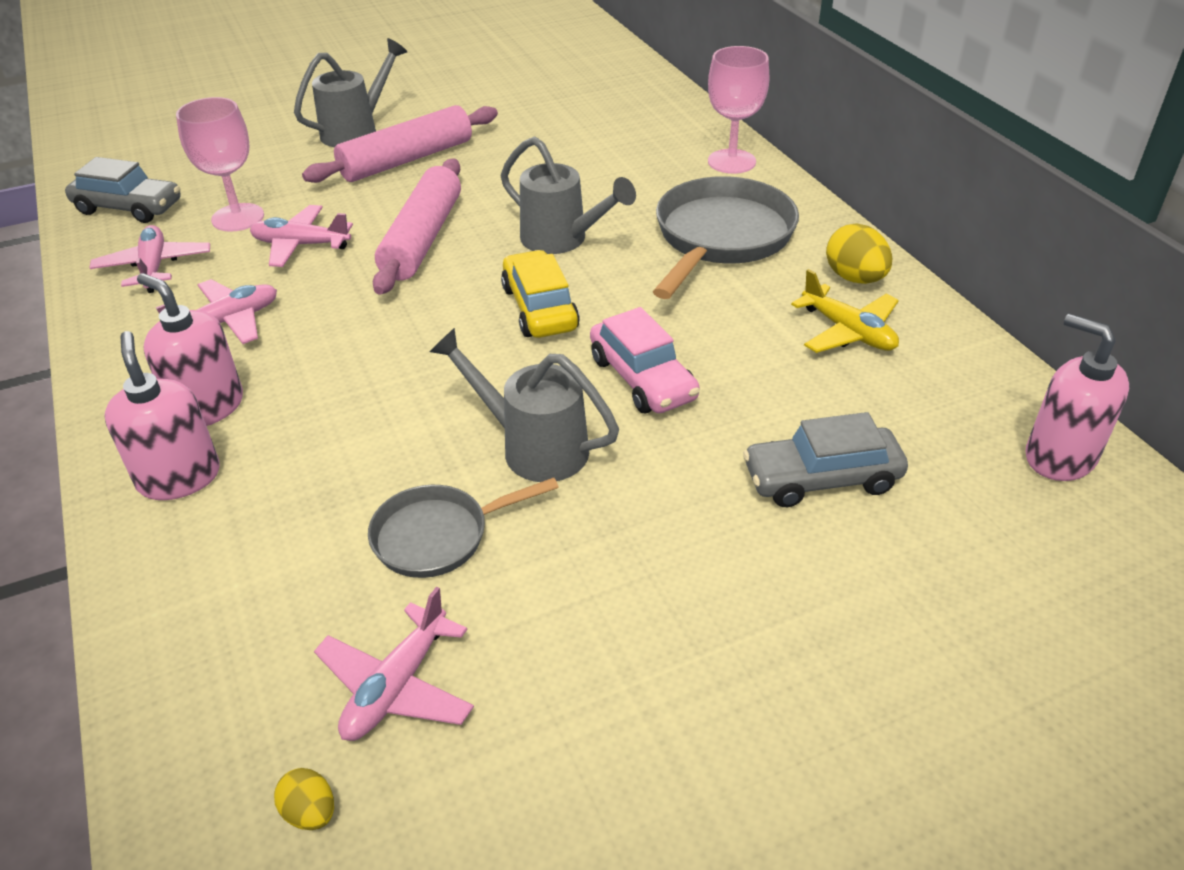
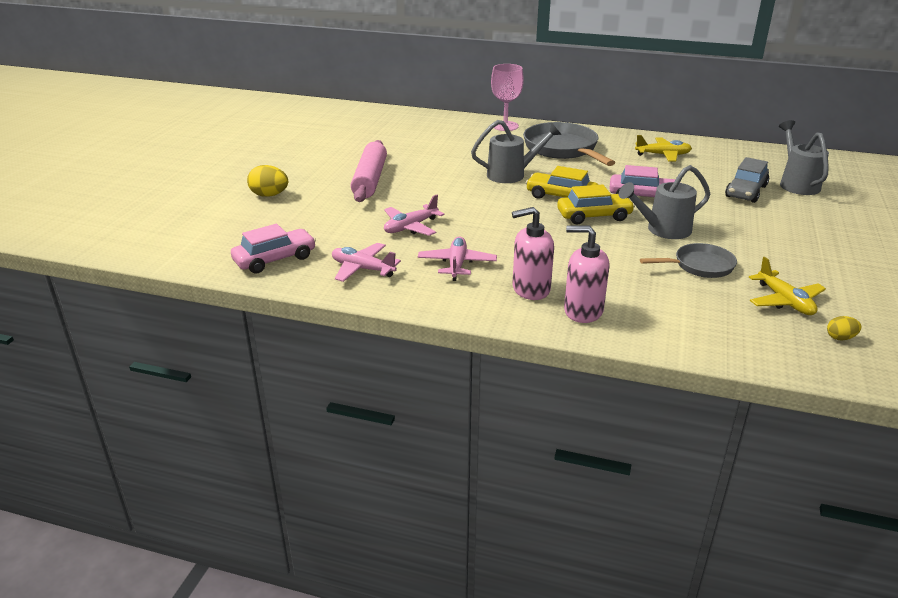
camera: 50 degrees left, 10 degrees down
grey car [65,157,181,223] -> pink car [231,224,316,273]
pink goblet [176,97,264,232] -> none
grey watering can [294,38,407,147] -> grey watering can moved to [779,120,829,195]
pink plane [314,587,474,741] -> yellow plane [749,257,826,315]
grey pan [368,478,559,578] -> grey pan turned 120 degrees counterclockwise [640,243,737,278]
pink rolling pin [373,158,461,295] -> none
yellow egg [826,223,893,284] -> yellow egg moved to [247,165,288,197]
pink soap dispenser [1026,314,1129,481] -> none
none -> yellow car [557,184,635,225]

